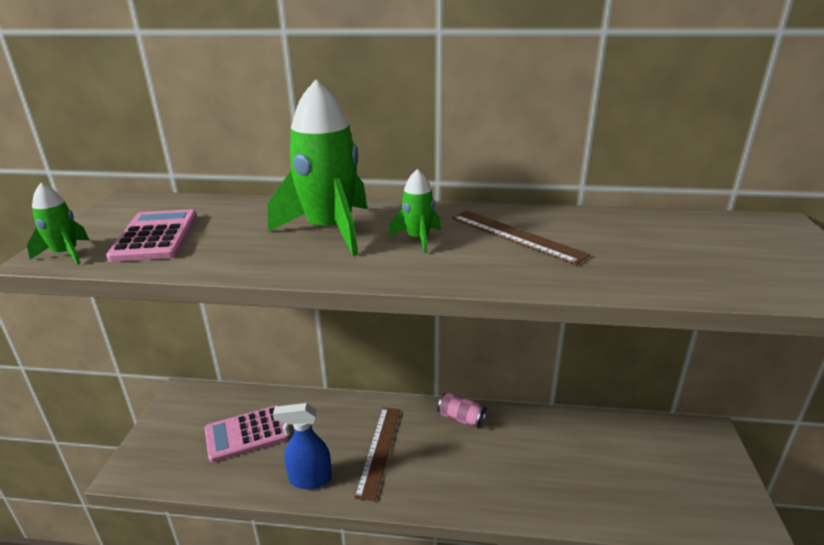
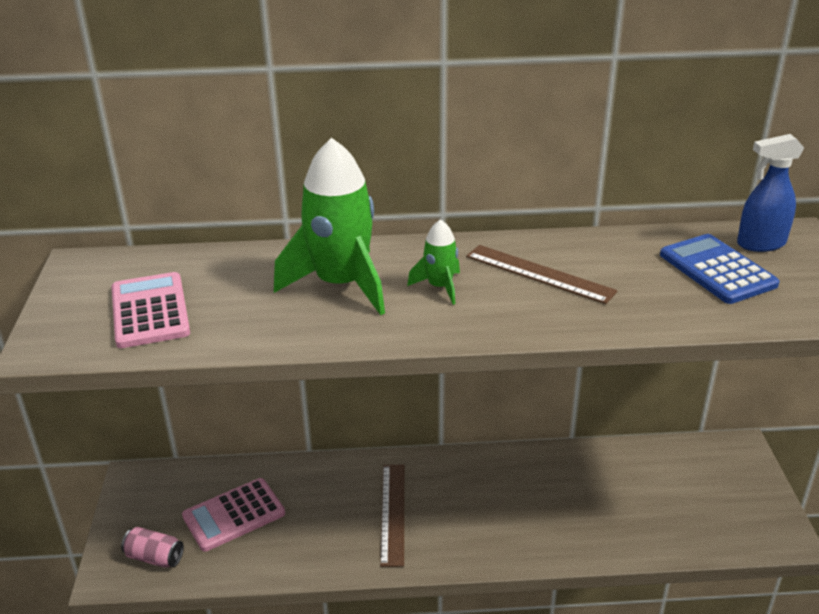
camera: 10 degrees left, 5 degrees up
green rocket [27,183,89,265] -> none
blue spray bottle [273,403,332,489] -> blue spray bottle moved to [737,134,804,252]
pink can [438,392,486,427] -> pink can moved to [121,527,184,568]
none -> blue calculator [660,234,780,304]

